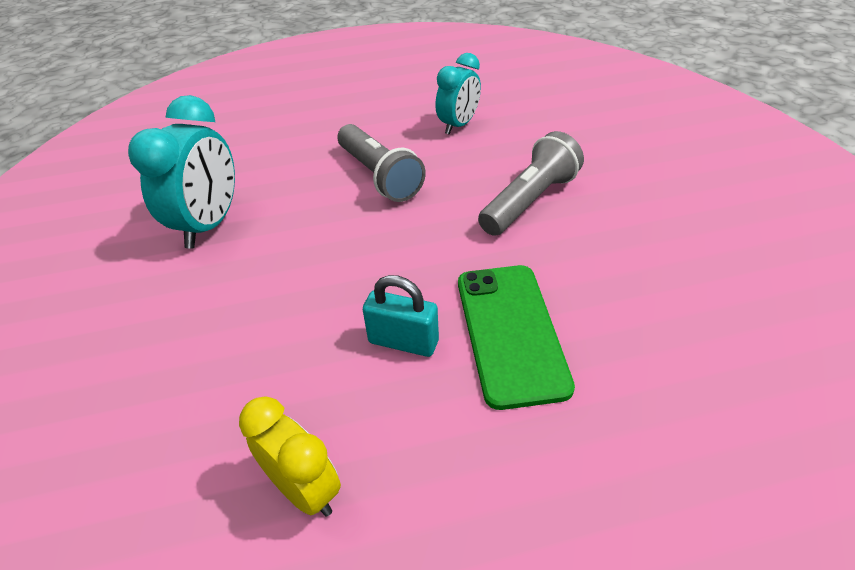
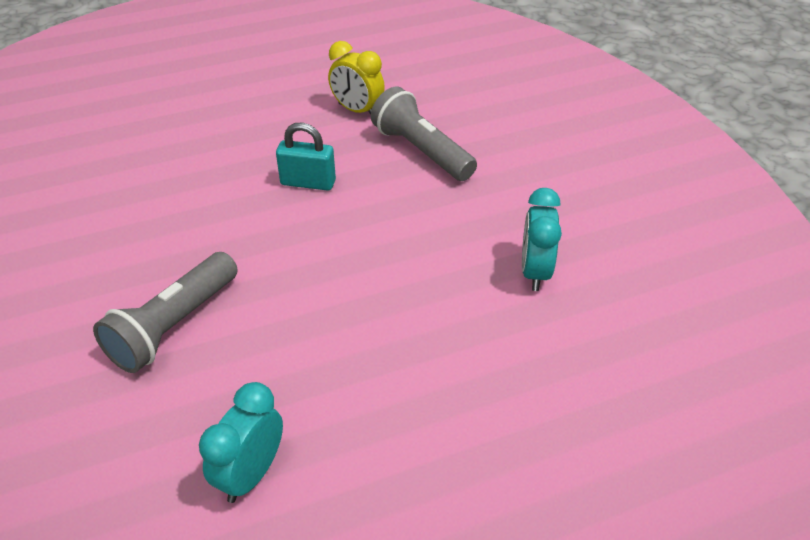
camera: 170 degrees right, 0 degrees up
turquoise clock [128,95,235,249] -> turquoise clock [522,188,562,291], size x0.66
grey flashlight [337,124,426,202] -> grey flashlight moved to [371,86,477,181]
green phone [458,265,575,410] -> none

